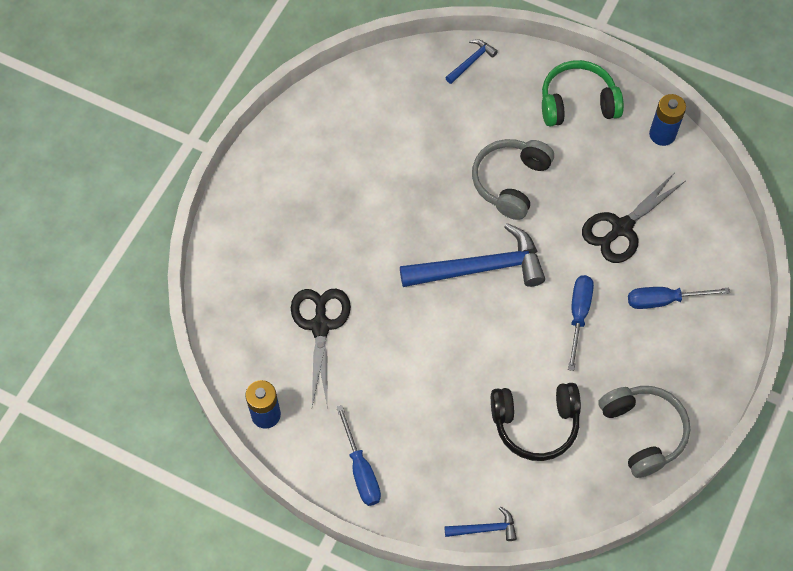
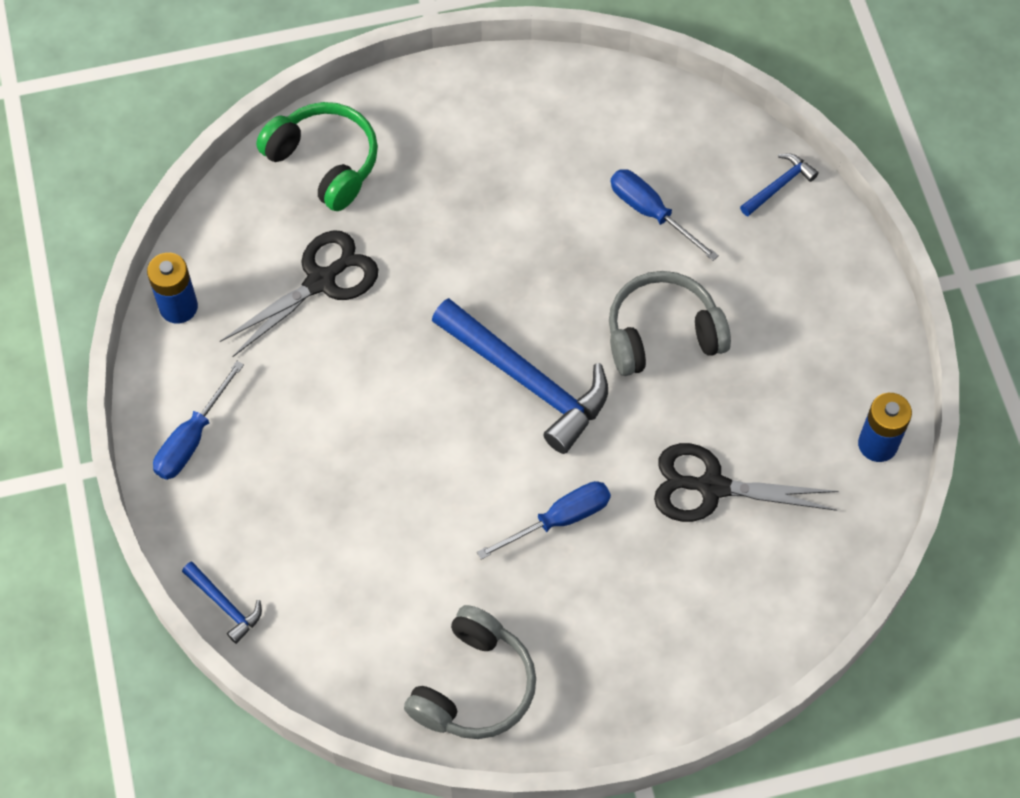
camera: 50 degrees right, 0 degrees up
blue hammer [445,39,498,84] -> blue hammer turned 45 degrees counterclockwise [740,153,819,216]
black headphones [491,383,581,461] -> none
green headphones [542,60,624,126] -> green headphones moved to [256,102,378,211]
blue screwdriver [628,287,730,309] -> blue screwdriver moved to [610,169,719,261]

